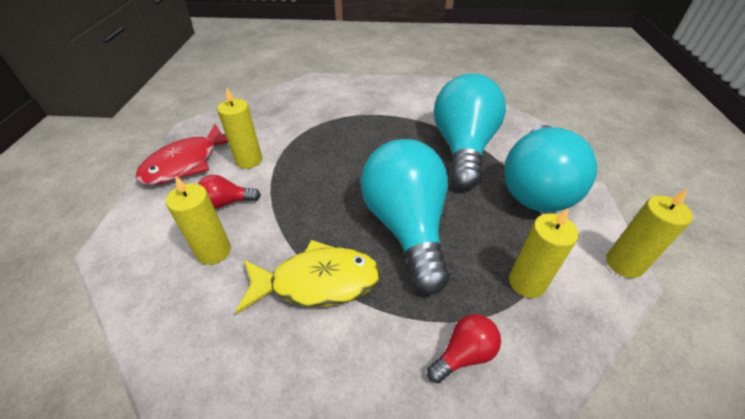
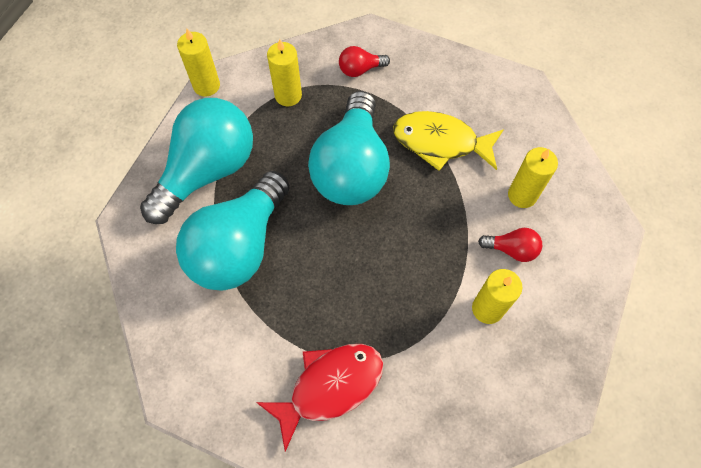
camera: 160 degrees left, 20 degrees up
red fish [135,124,228,185] -> red fish moved to [256,344,383,452]

